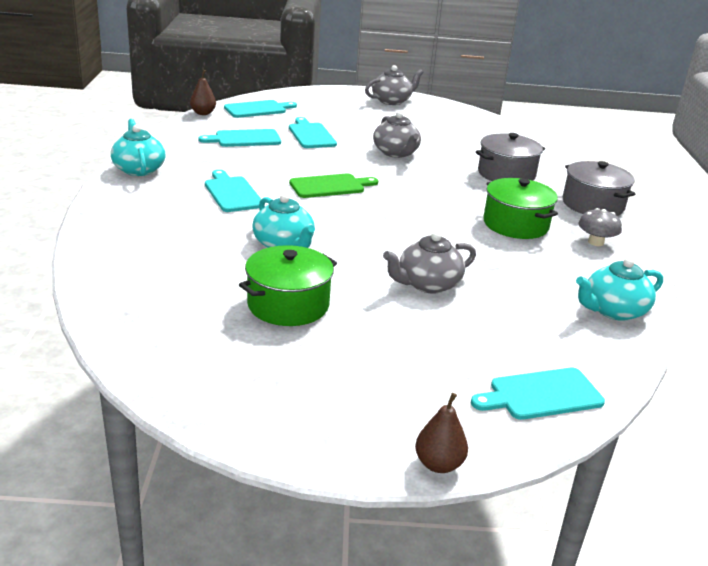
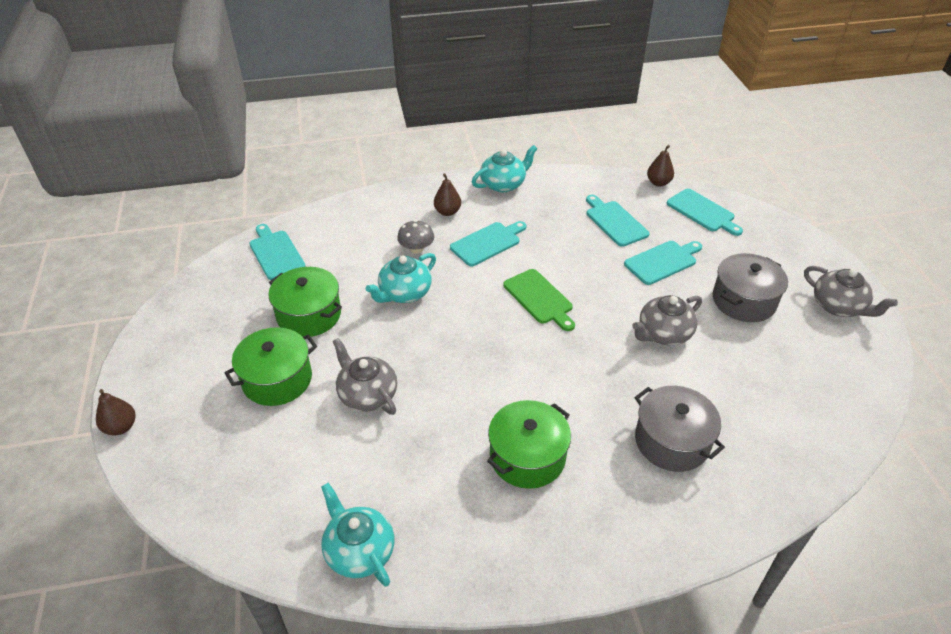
camera: 80 degrees right, 15 degrees up
turquoise cutting board [471,368,605,420] -> turquoise cutting board moved to [249,224,306,280]
grey pot [563,161,635,216] -> grey pot moved to [713,253,788,322]
grey mushroom [578,208,622,246] -> grey mushroom moved to [397,220,434,254]
none -> green pot [224,327,317,406]
none -> brown pear [434,173,461,216]

